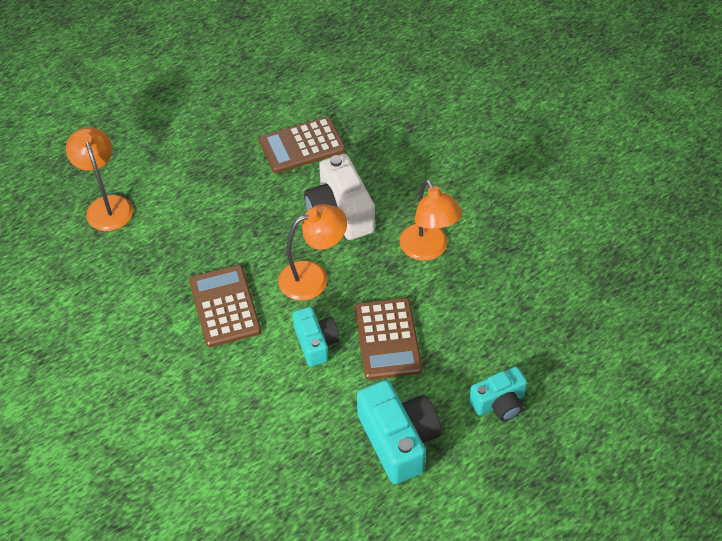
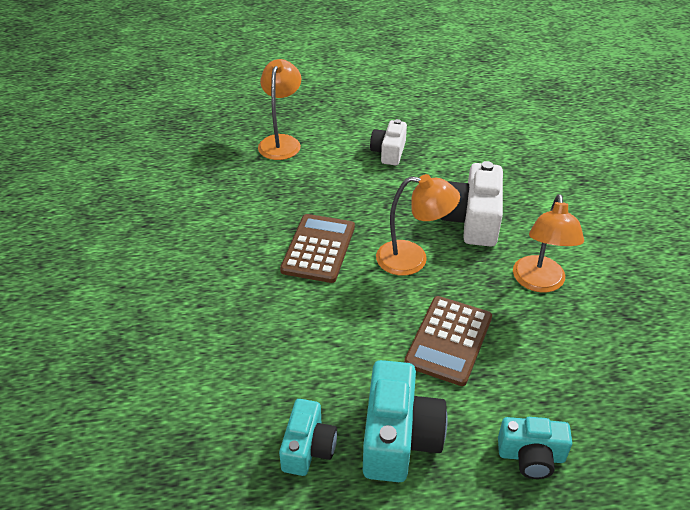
camera: 30 degrees right, 10 degrees down
brown calculator [259,116,346,173] -> none
turquoise camera [293,307,340,367] -> turquoise camera moved to [279,399,337,476]
none -> white camera [370,119,407,165]

